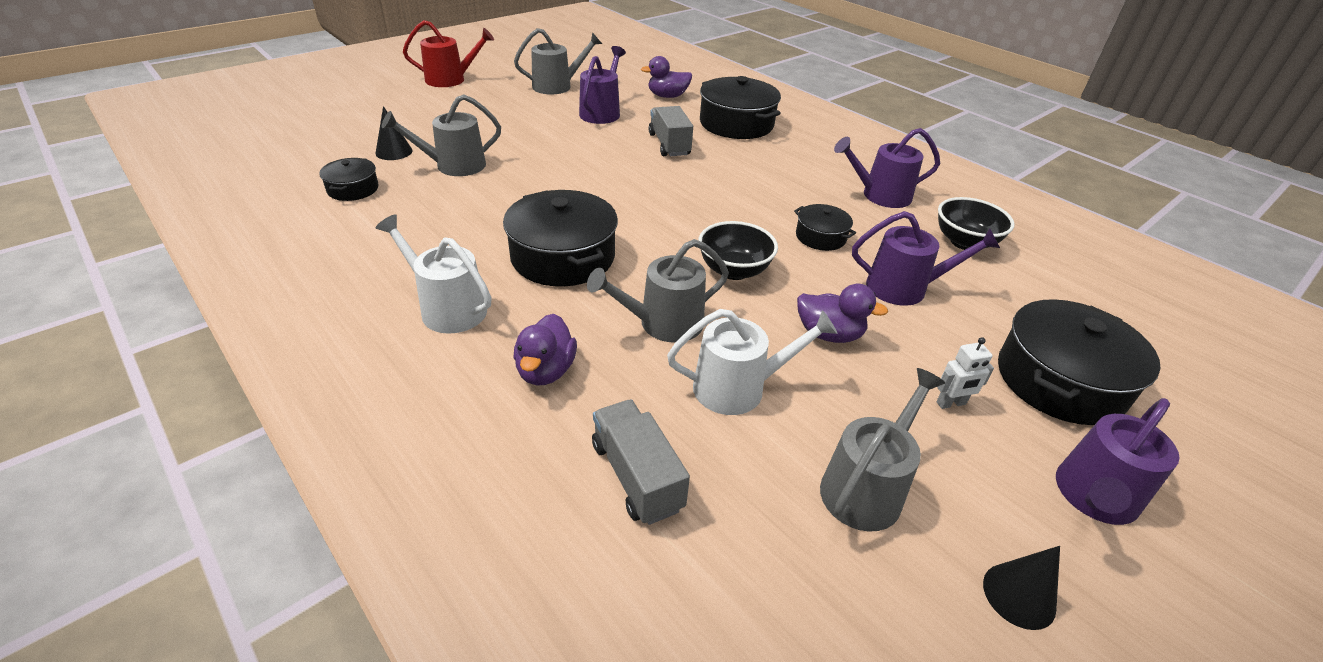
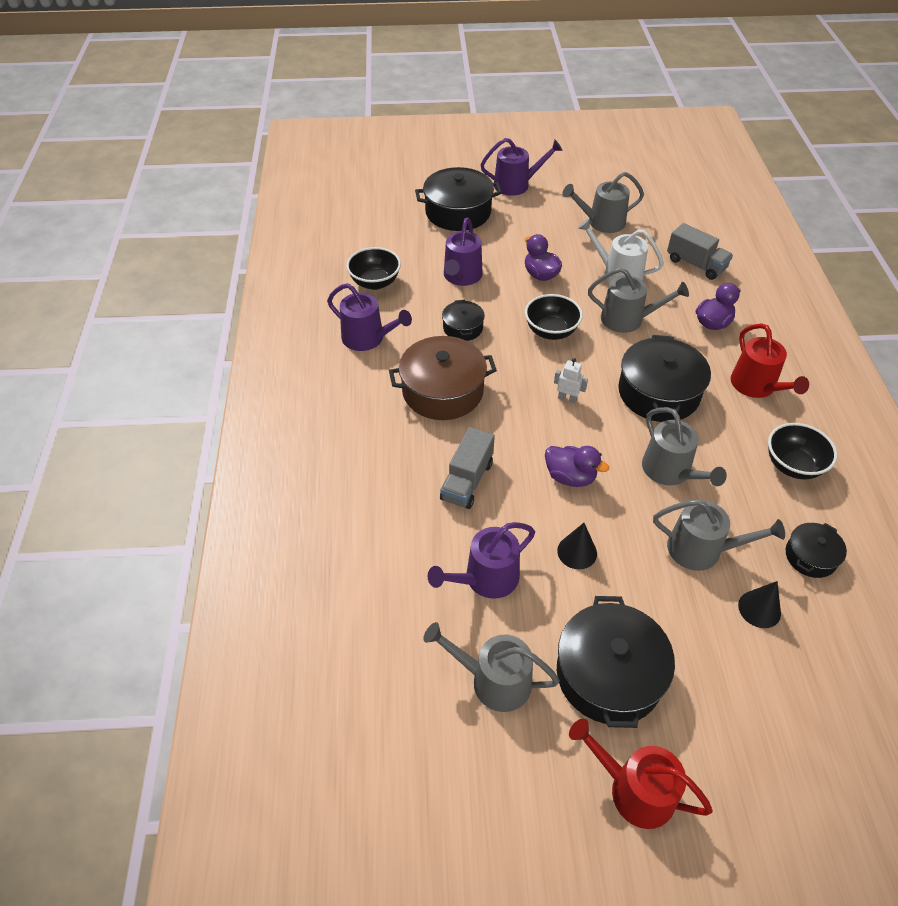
camera: 140 degrees left, 10 degrees up
white watering can [376,214,491,334] -> red watering can [731,323,809,398]
grey truck [592,400,690,525] -> grey truck turned 60 degrees counterclockwise [667,223,733,280]
purple duck [641,56,692,98] -> purple duck moved to [545,446,609,487]
black pot [700,76,781,139] -> black pot moved to [557,596,675,728]
purple watering can [852,211,1000,306] -> purple watering can turned 120 degrees counterclockwise [444,217,483,286]
white robot [936,337,994,409] -> white robot moved to [554,358,588,404]
black cone [983,546,1060,630] -> black cone moved to [557,523,597,569]
none -> brown pot [389,336,497,420]
none -> grey watering can [642,407,727,486]
none -> black bowl [768,423,837,479]

